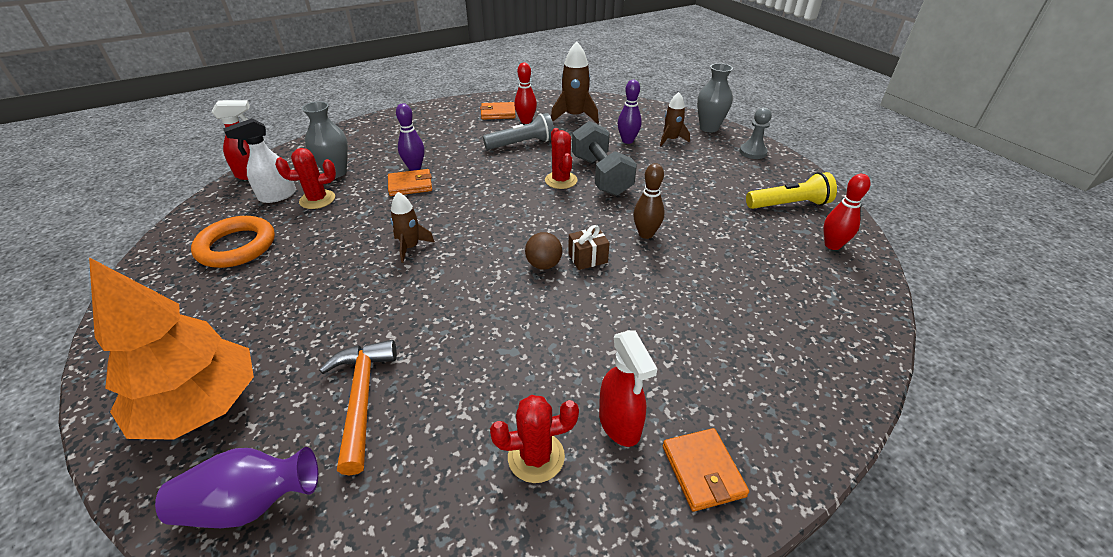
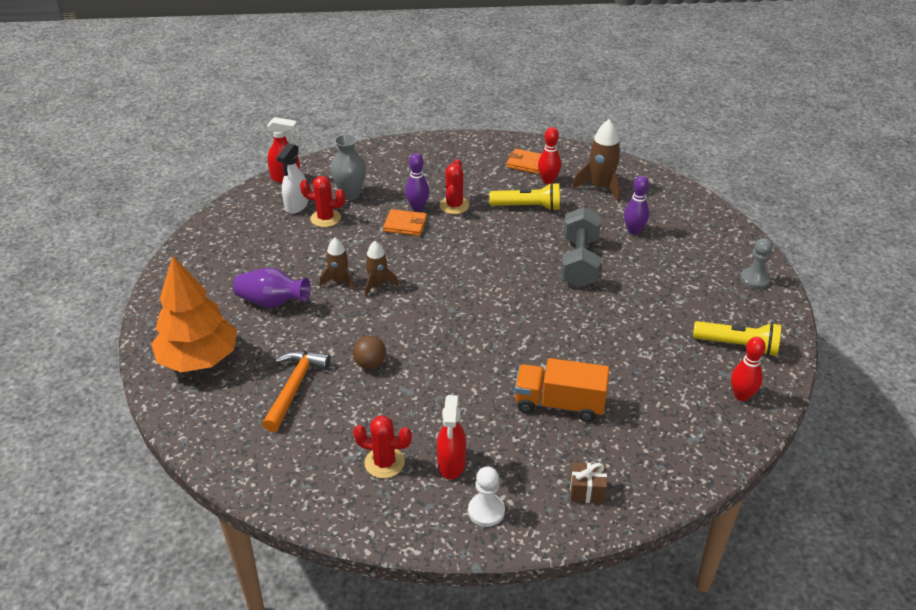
camera: 25 degrees right, 0 degrees up
purple vase [155,447,318,528] -> purple vase moved to [233,268,311,308]
orange ring [191,216,275,268] -> none
white spray bottle [223,118,296,203] -> white spray bottle turned 60 degrees counterclockwise [277,143,308,214]
grey flashlight [483,113,554,150] -> yellow flashlight [489,182,560,211]
brown ball [525,232,562,270] -> brown ball moved to [353,336,386,369]
red cactus [545,128,578,189] -> red cactus moved to [440,159,469,214]
brown gift [568,225,610,270] -> brown gift moved to [570,462,607,504]
brown bowling pin [633,163,665,239] -> none
brown rocket [660,92,690,146] -> brown rocket moved to [319,238,355,290]
orange wallet [663,428,749,512] -> white pawn [468,466,505,527]
grey vase [697,63,733,132] -> none
none -> orange truck [515,358,610,422]

